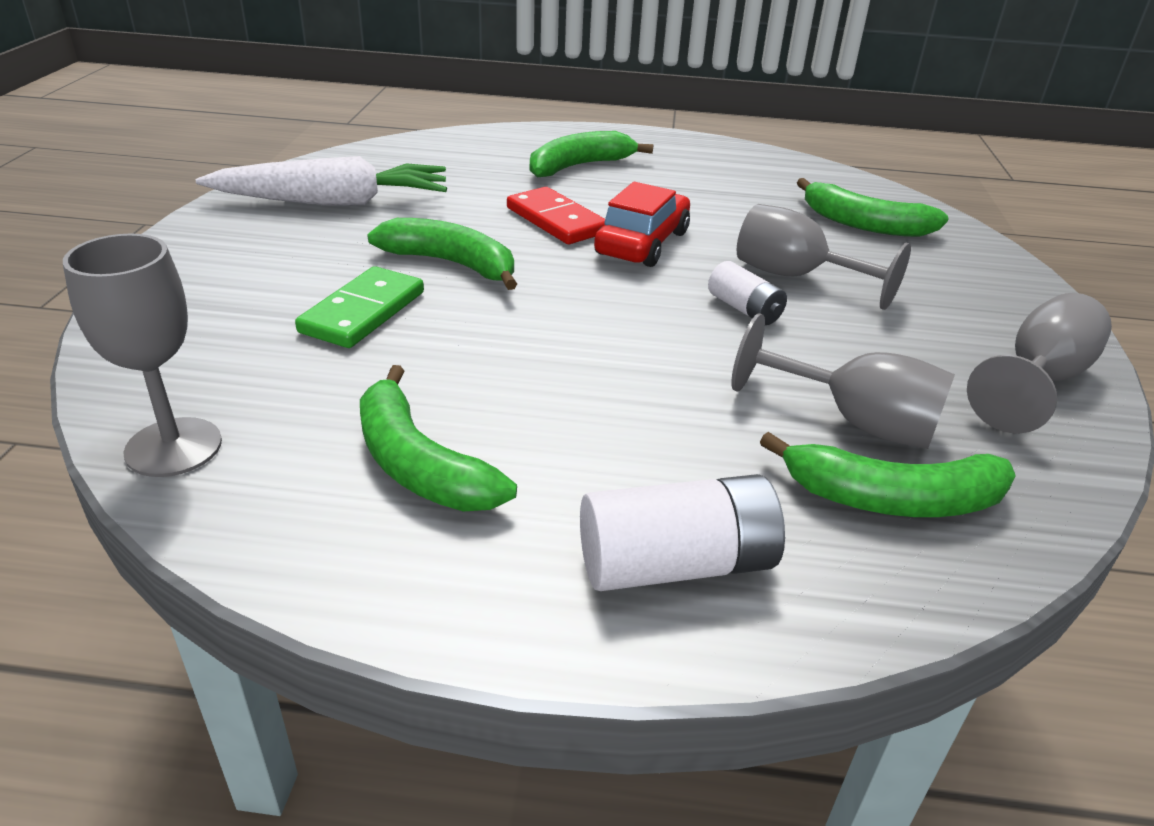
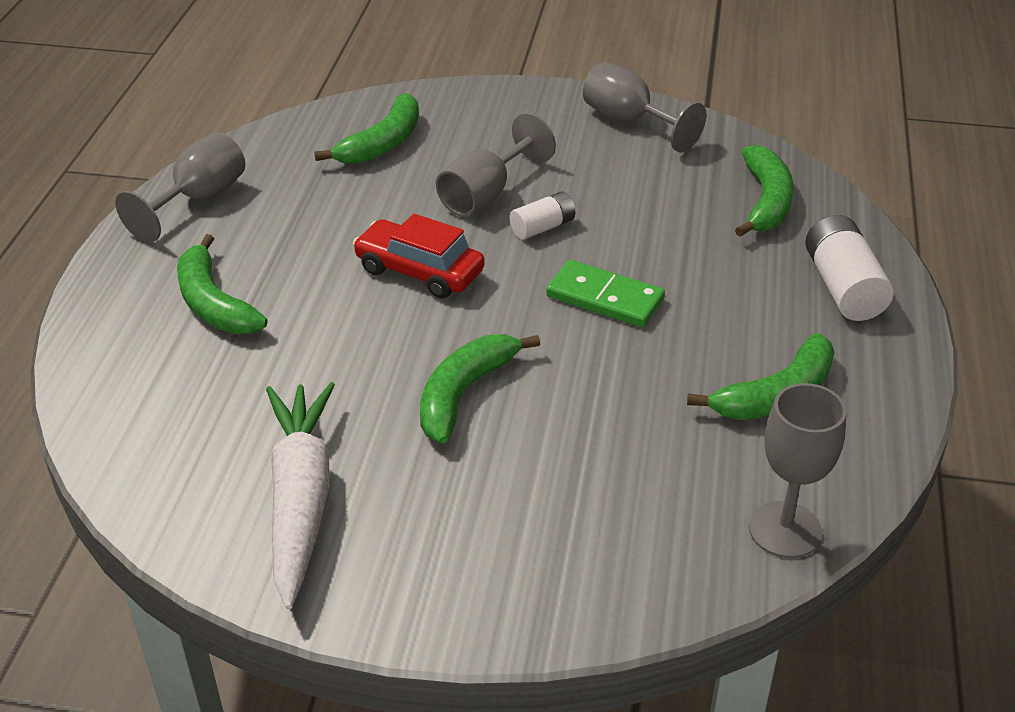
camera: 85 degrees left, 5 degrees up
green domino [295,266,424,348] -> green domino moved to [546,260,665,327]
red domino [507,187,605,244] -> none
grey goblet [731,313,955,449] -> grey goblet moved to [115,132,245,242]

